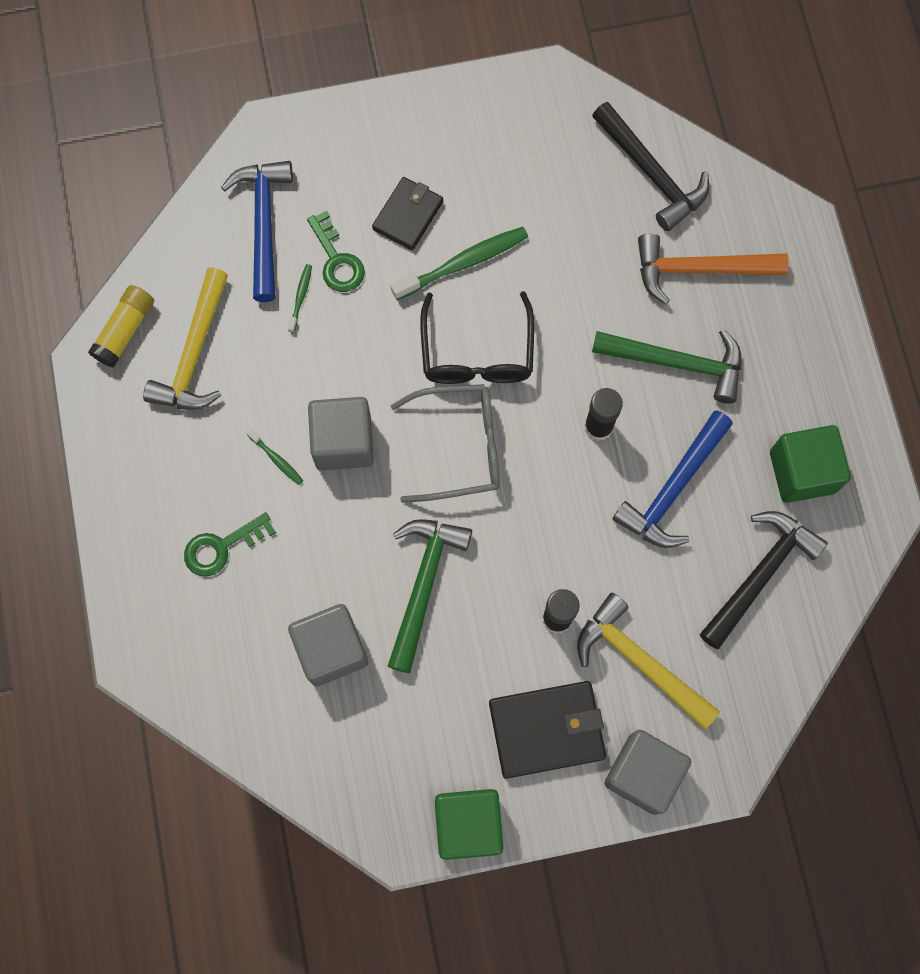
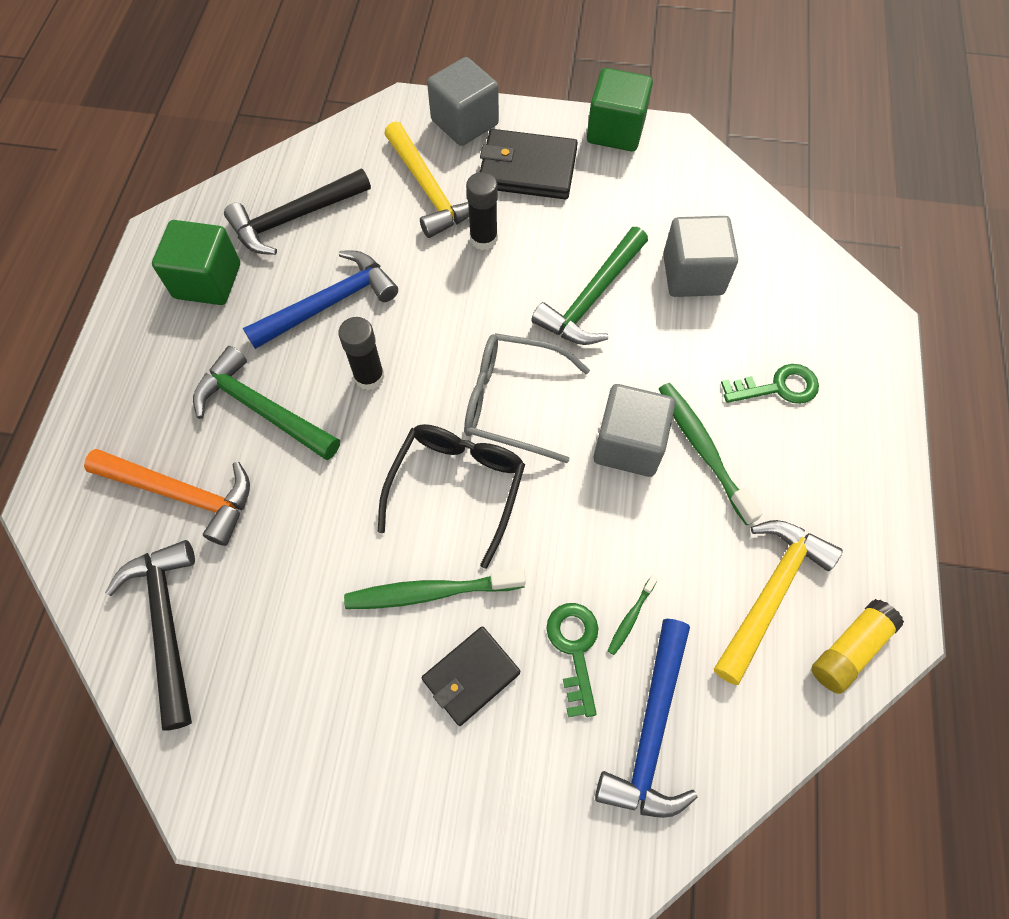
camera: 160 degrees left, 10 degrees down
green toothbrush [246,429,303,485] -> green toothbrush [659,383,763,525], size x2.04

